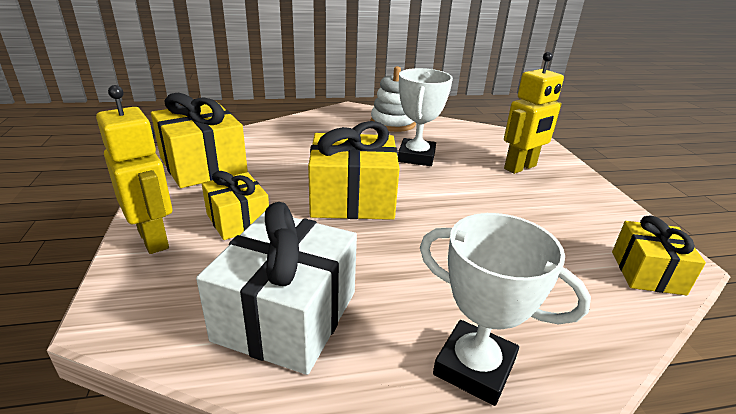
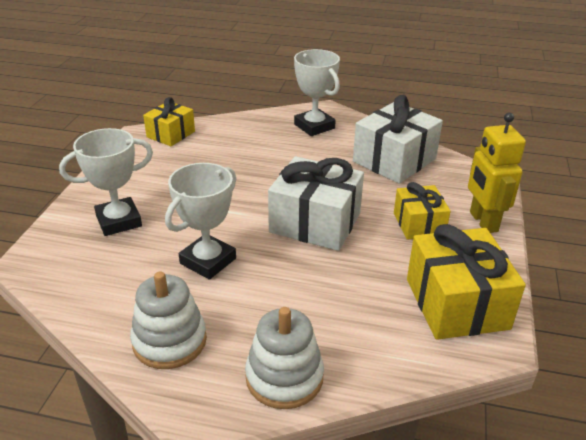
camera: 155 degrees left, 5 degrees up
yellow gift [308,121,400,220] -> white gift [268,156,364,251]
yellow robot [504,52,564,174] -> white trophy [59,128,153,236]
none -> white stacking toy [245,307,324,409]

